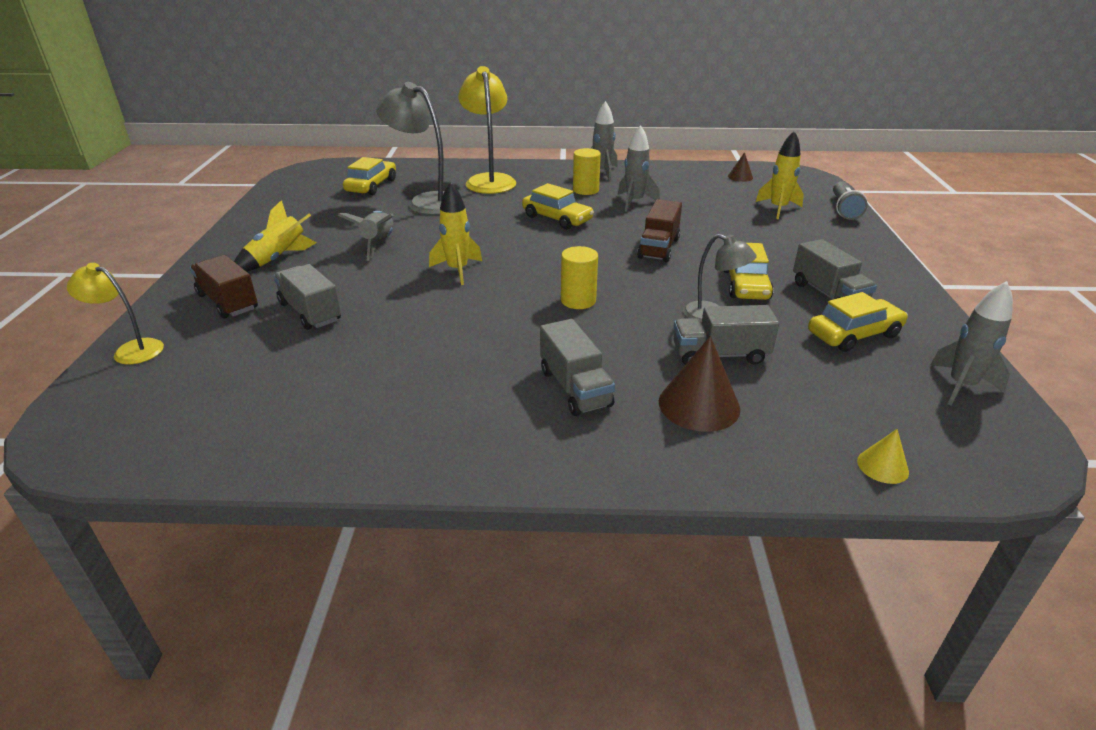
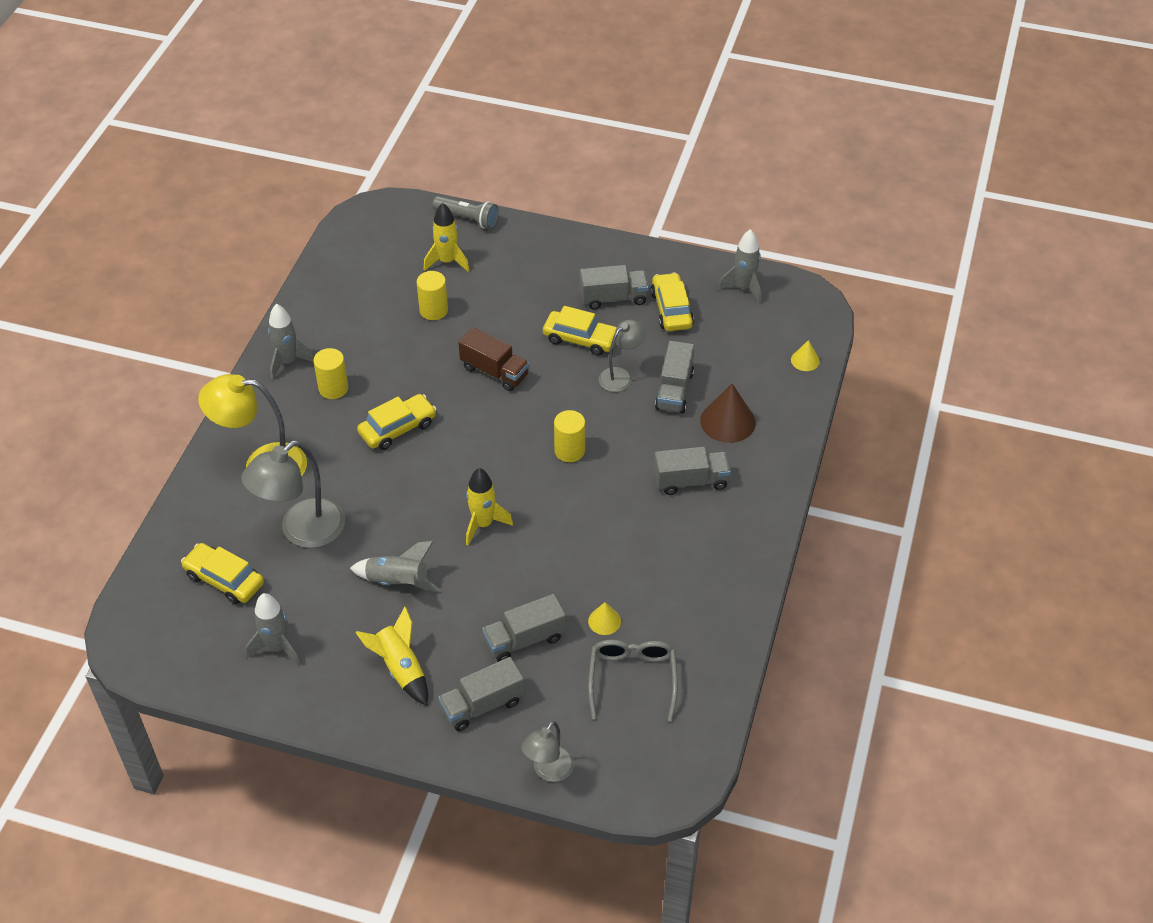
camera: 75 degrees left, 15 degrees up
yellow lamp [67,263,164,365] -> grey lamp [521,721,574,782]
brown truck [190,255,258,319] -> grey truck [438,657,524,731]
grey rocket [618,125,660,212] -> grey rocket moved to [246,593,300,666]
brown cone [728,152,753,182] -> none
none -> yellow cylinder [417,271,448,320]
none -> yellow cone [588,602,621,635]
none -> grey glasses [588,640,678,722]

